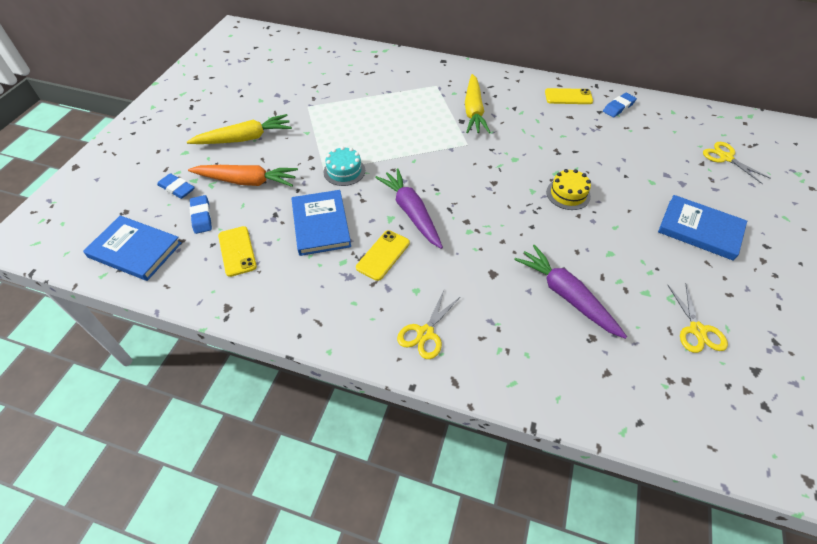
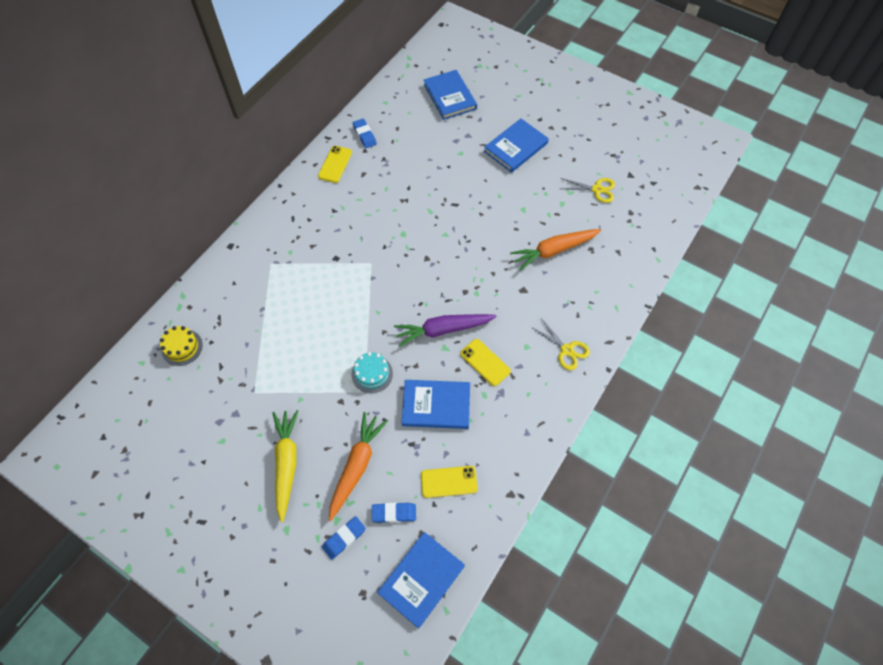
camera: 75 degrees left, 10 degrees up
yellow carrot [465,74,491,133] -> none
purple carrot [514,245,627,339] -> orange carrot [510,229,601,271]
yellow cake [546,169,591,210] -> yellow cake moved to [160,326,203,366]
yellow scissors [703,142,771,184] -> blue book [424,70,477,120]

